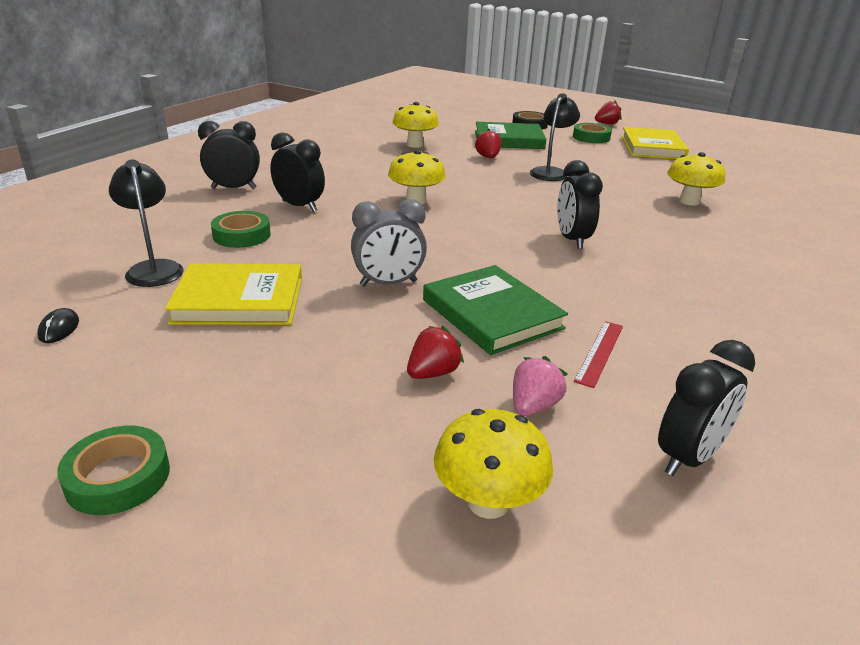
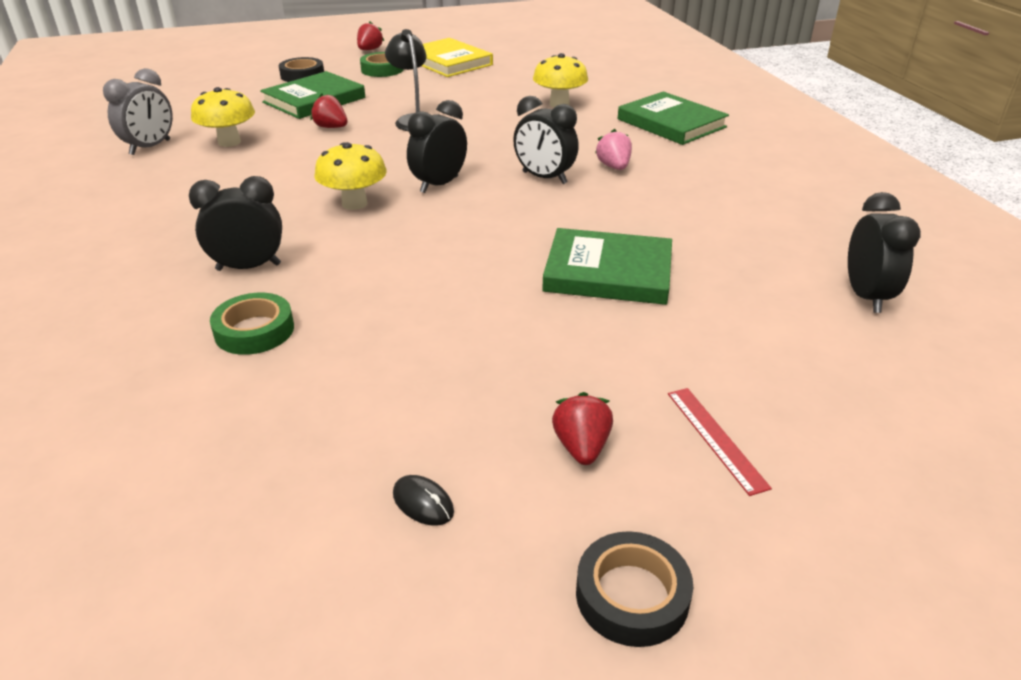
camera: 45 degrees left, 5 degrees up
black mouse [37,308,79,343] -> black mouse moved to [393,475,454,526]
green tape [57,426,170,515] -> black tape [576,531,693,647]
black lamp [109,159,183,287] -> none
yellow book [165,263,302,325] -> none
black clock [198,121,260,189] -> black clock moved to [407,100,467,193]
grey clock [351,199,427,286] -> grey clock moved to [103,68,173,155]
red strawberry [407,326,464,379] -> red strawberry moved to [552,392,613,465]
yellow mushroom [434,409,553,519] -> none
pink strawberry [513,356,567,416] -> pink strawberry moved to [595,129,632,170]
red ruler [574,321,623,388] -> red ruler moved to [668,388,772,496]
none -> green book [618,92,729,145]

